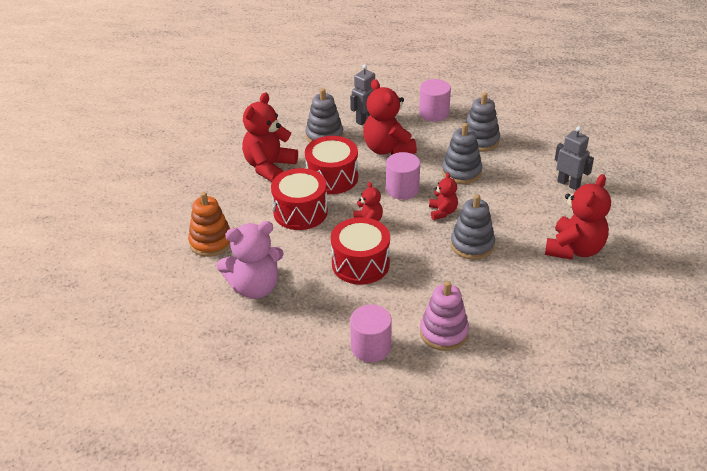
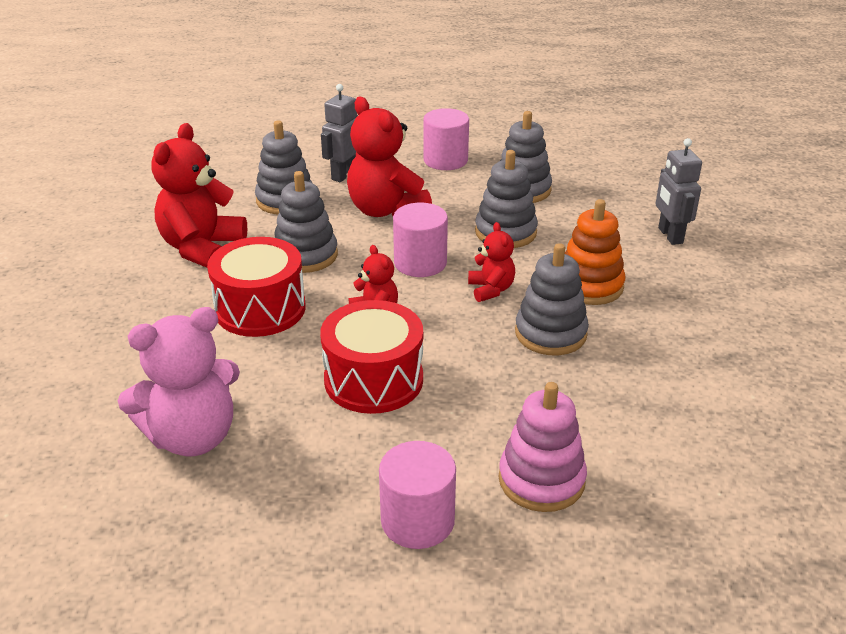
camera: 10 degrees left, 5 degrees down
orange stacking toy [188,192,231,257] -> orange stacking toy moved to [565,199,626,305]
red drum [305,136,358,194] -> grey stacking toy [275,171,338,273]
red teddy bear [545,174,611,260] -> none
grey robot [555,126,594,190] -> grey robot turned 135 degrees counterclockwise [655,138,702,245]

